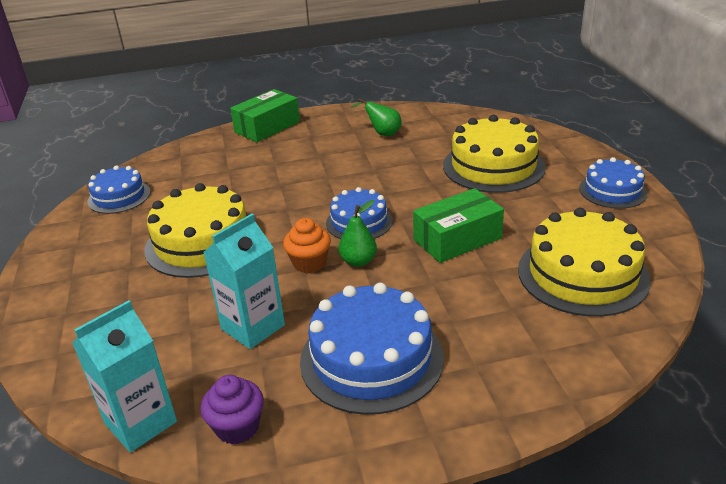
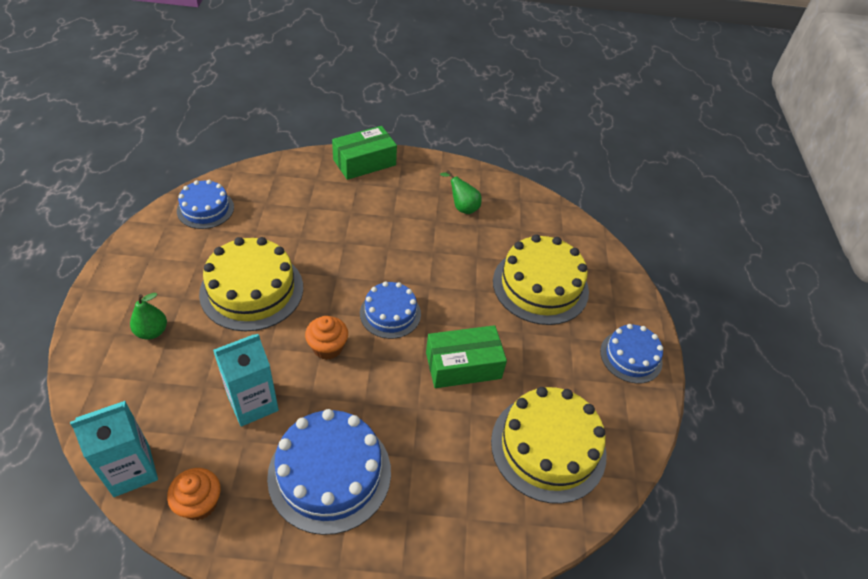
camera: 10 degrees right, 15 degrees up
purple cupcake [200,375,264,445] -> orange cupcake [167,468,221,520]
green pear [338,200,377,267] -> green pear moved to [130,293,167,340]

